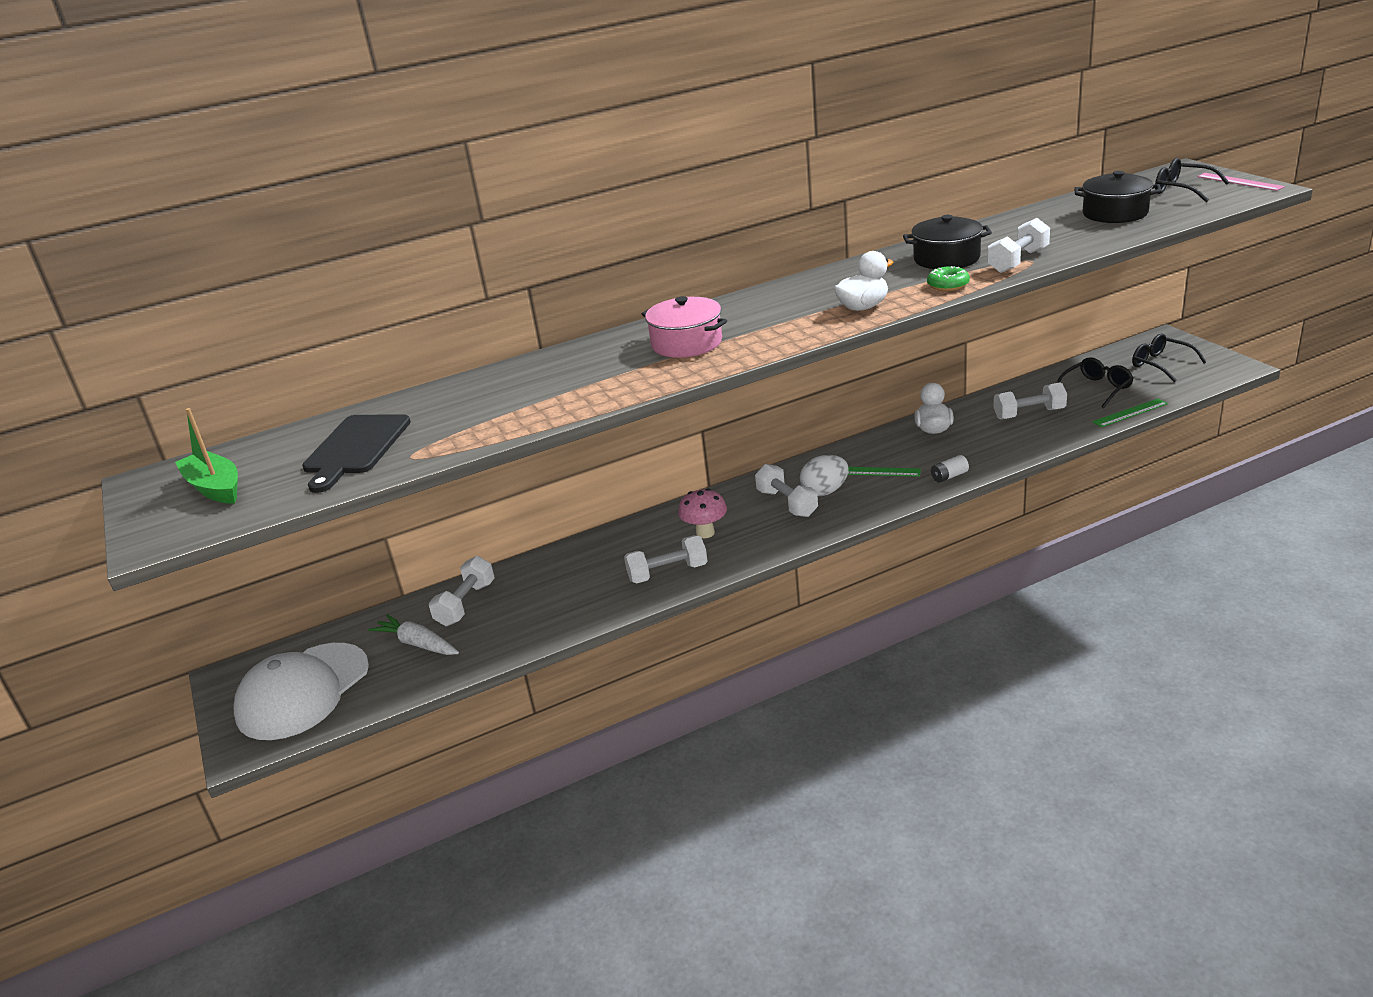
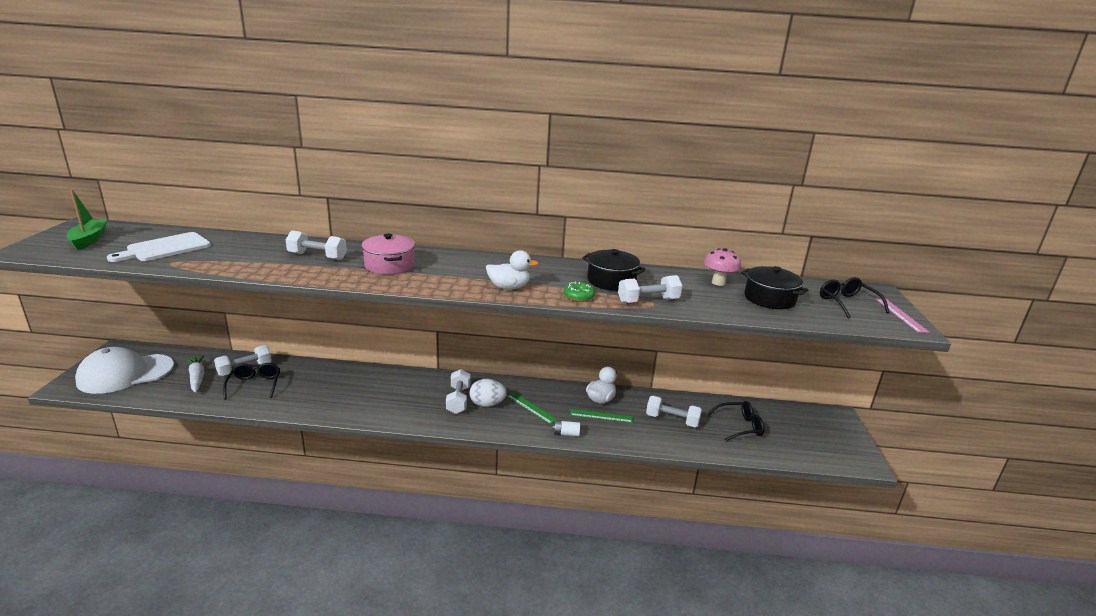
camera: 25 degrees right, 5 degrees down
black cutting board [302,415,411,493] -> white cutting board [107,232,211,262]
white dumbbell [624,535,708,583] -> white dumbbell moved to [286,230,347,260]
pink mushroom [678,488,727,538] -> pink mushroom moved to [704,248,741,286]
green ruler [1092,399,1168,427] -> green ruler moved to [570,409,633,423]
black glasses [1132,334,1207,382] -> black glasses moved to [223,363,280,400]

